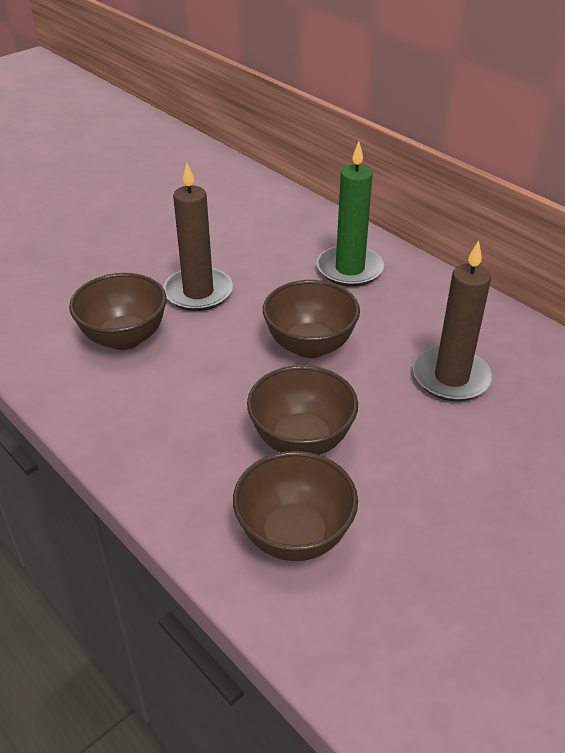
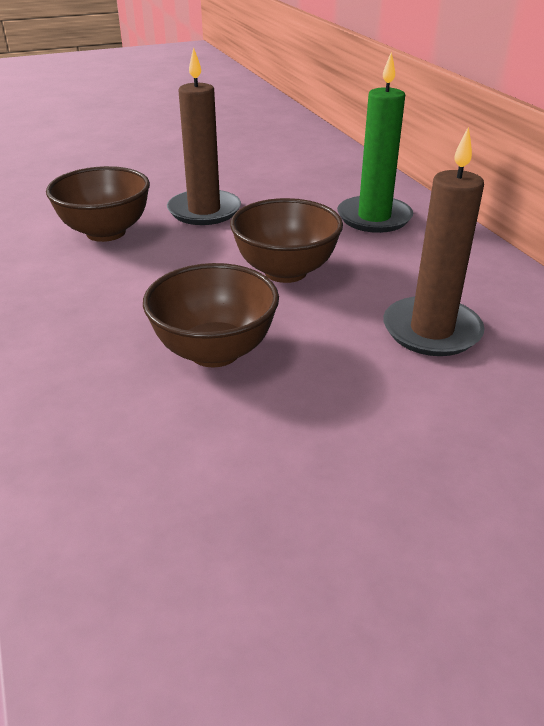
camera: 20 degrees right, 5 degrees down
brown bowl [233,451,358,561] -> none

